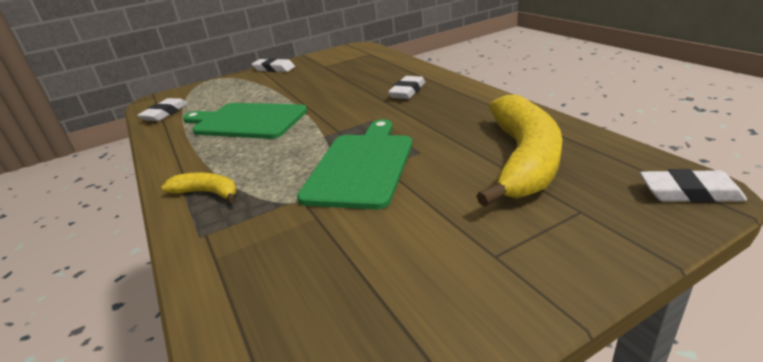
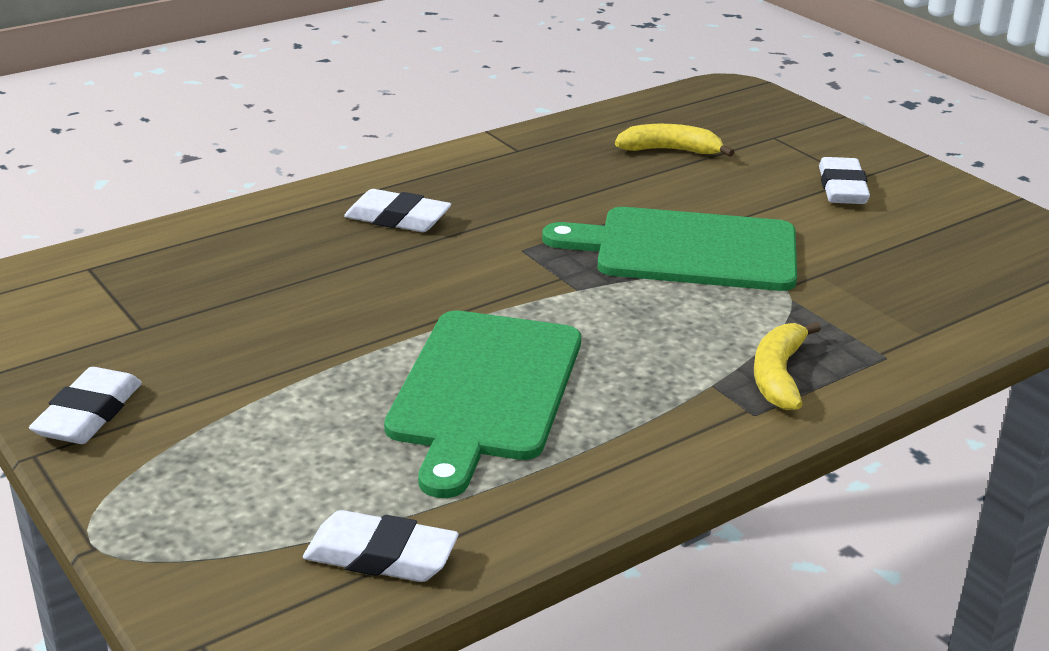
camera: 100 degrees left, 0 degrees up
yellow banana [476,95,562,207] -> yellow banana [615,124,734,157], size x0.47
white eraser [640,169,747,203] -> white eraser moved to [819,157,870,204]

